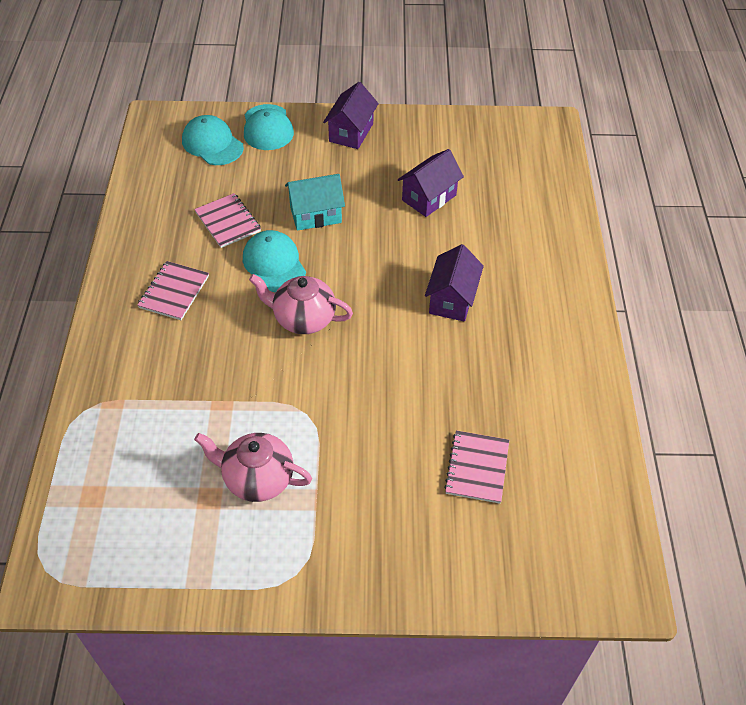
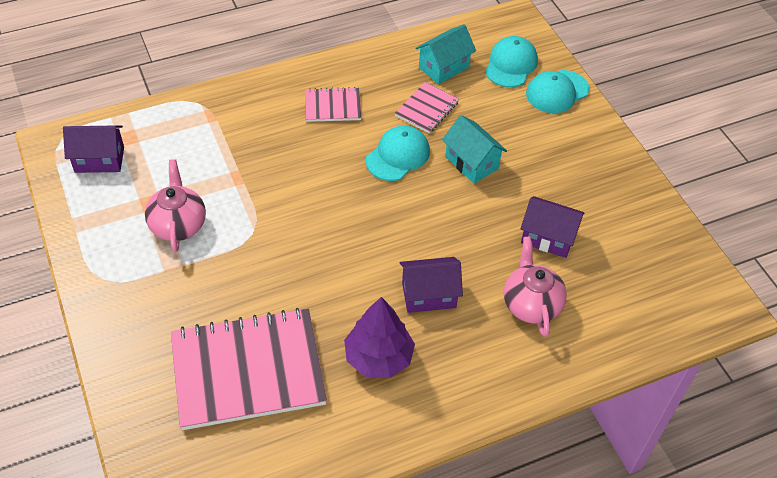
camera: 65 degrees right, 0 degrees up
pink teapot [249,274,353,334] -> pink teapot moved to [504,236,567,337]
purple house [323,82,379,149] -> purple house moved to [63,125,124,173]
pink notebook [444,430,509,504] -> pink notebook [171,308,327,430], size x2.11
none -> purple tree [344,297,415,378]
none -> turquoise house [415,24,476,84]

